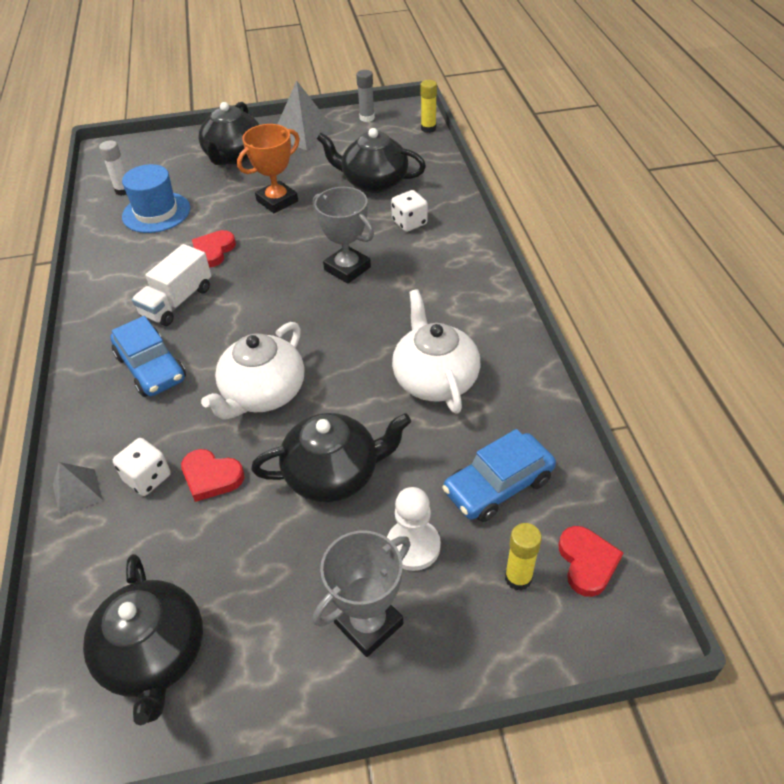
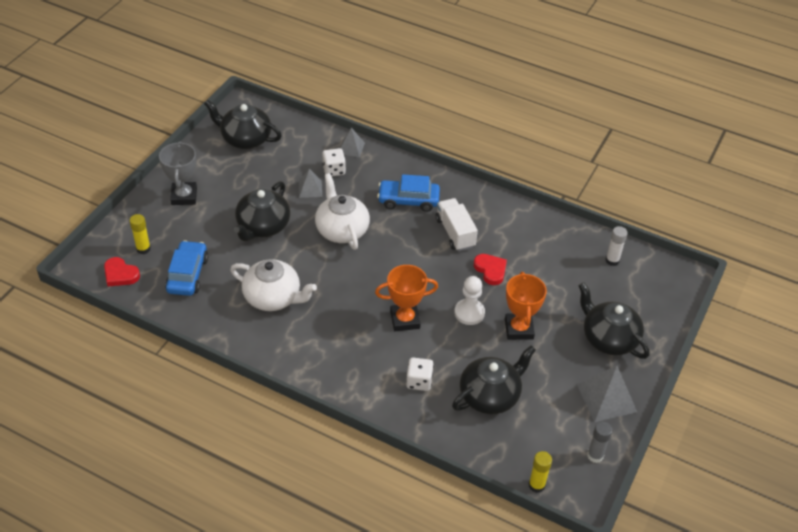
camera: 125 degrees right, 0 degrees up
blue hat [122,164,190,233] -> none
red heart [181,449,244,502] -> grey pyramid [299,169,322,198]
grey trophy [313,187,374,284] -> orange trophy [375,265,438,331]
white pawn [387,487,441,571] -> white pawn moved to [454,276,485,325]

